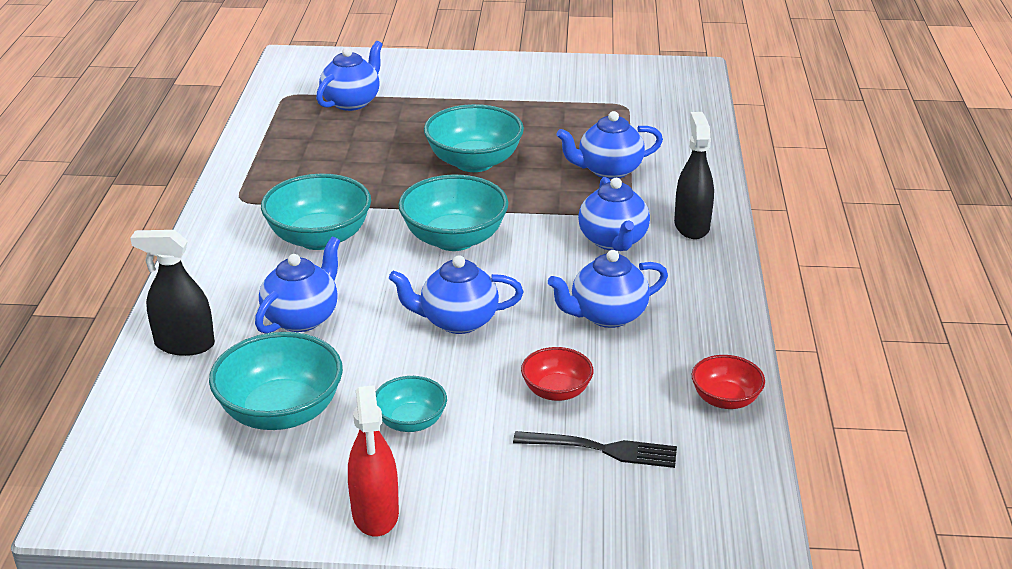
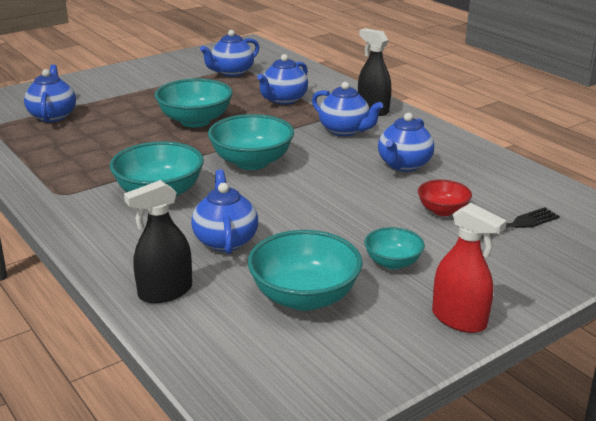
camera: 40 degrees left, 5 degrees down
blue teapot [389,255,523,334] -> blue teapot moved to [200,30,259,77]
red bowl [692,355,765,409] -> none

